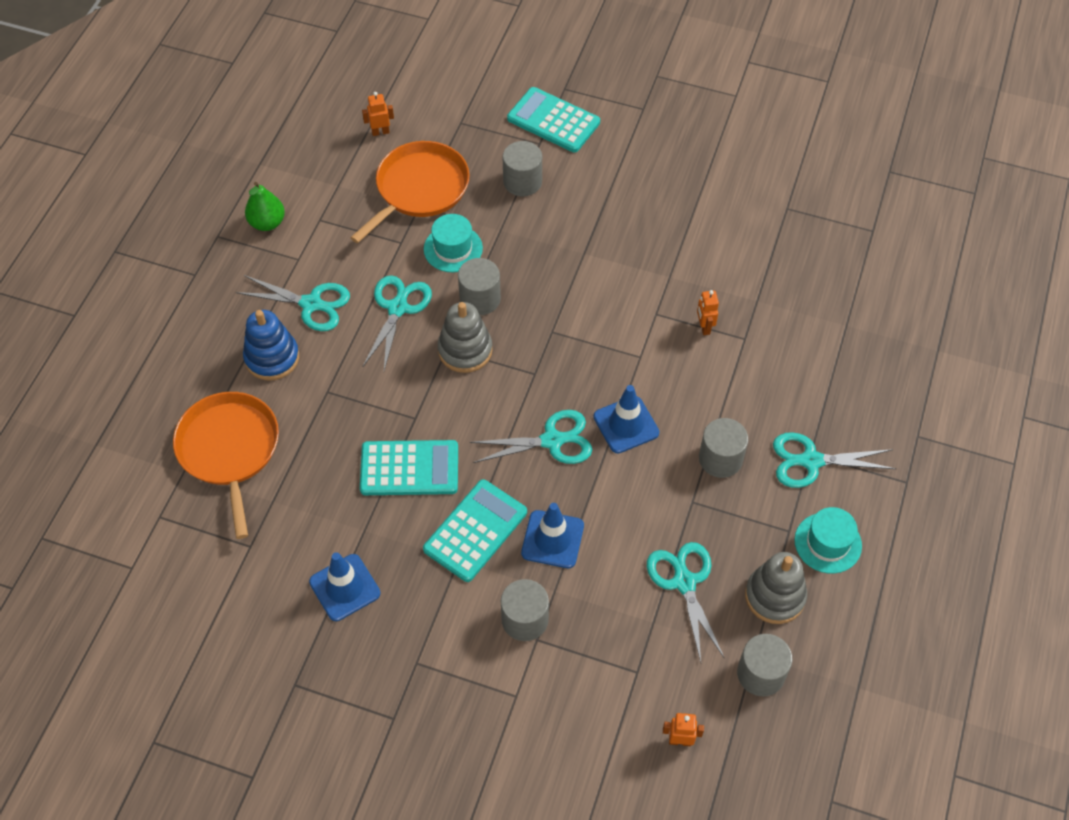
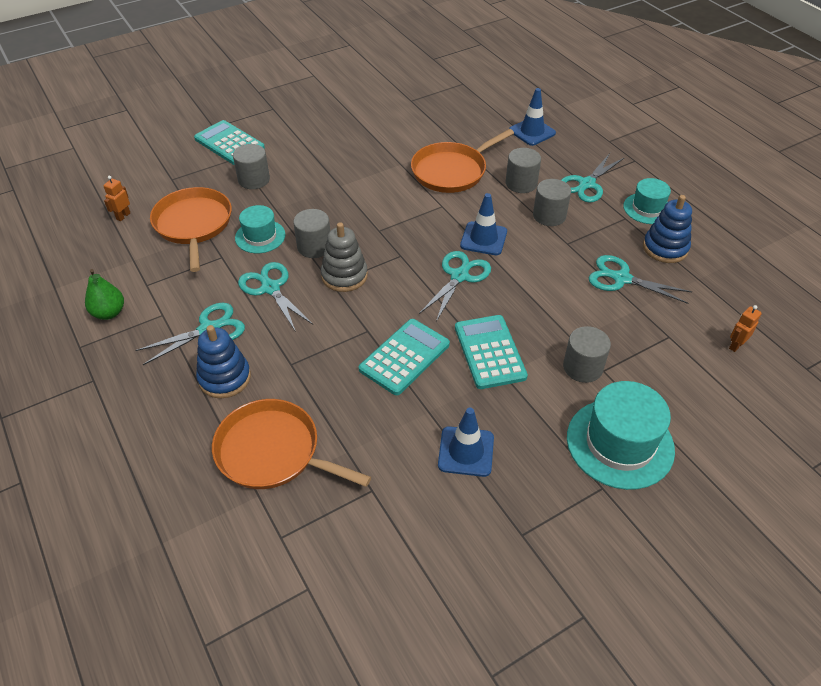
camera: 50 degrees left, 10 degrees down
turquoise calculator [507,87,600,153] -> turquoise calculator turned 60 degrees clockwise [194,120,265,165]
blue traffic cone [521,503,584,568] -> blue traffic cone moved to [509,88,556,146]
orange robot [697,290,719,335] -> orange pan [411,129,514,193]
grey cylinder [737,634,793,696] -> grey cylinder moved to [506,148,541,193]
grey stacking toy [745,552,807,624] -> blue stacking toy [643,195,692,263]
none -> turquoise hat [567,381,675,490]

